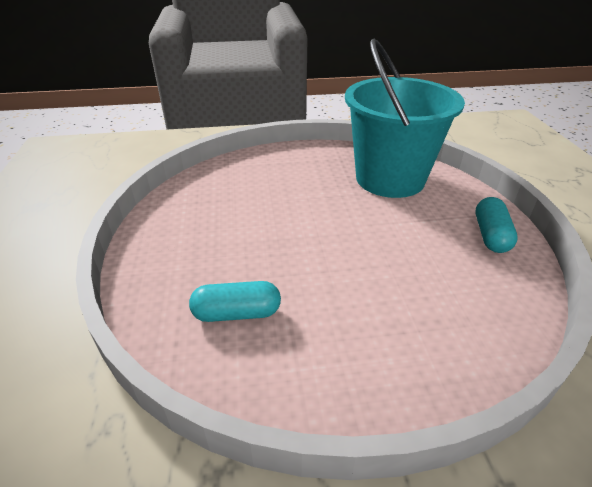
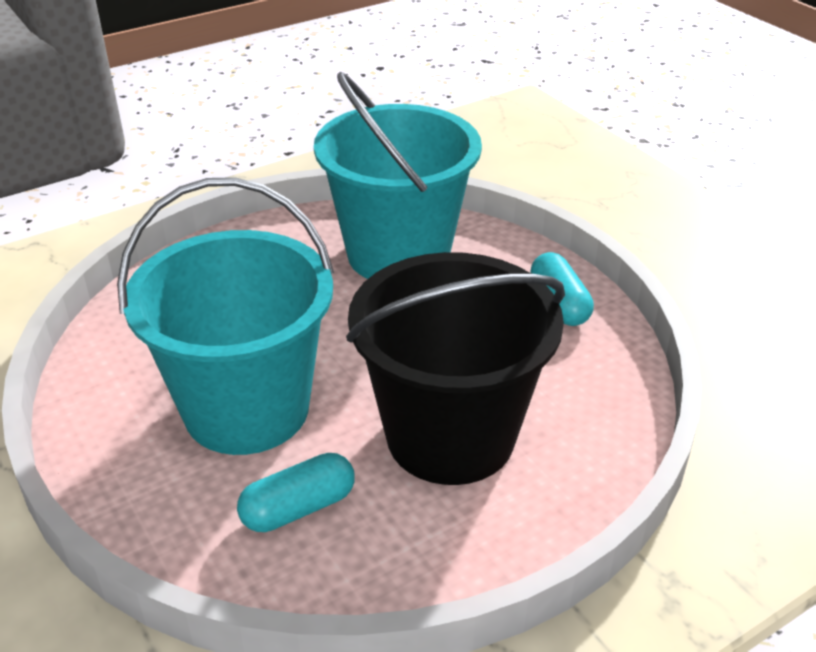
camera: 25 degrees left, 0 degrees up
none -> turquoise bucket [117,177,334,455]
none -> black bucket [346,252,565,485]

